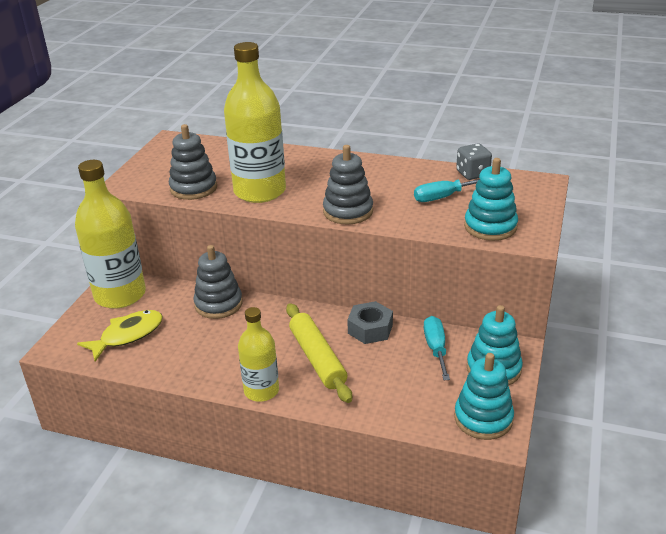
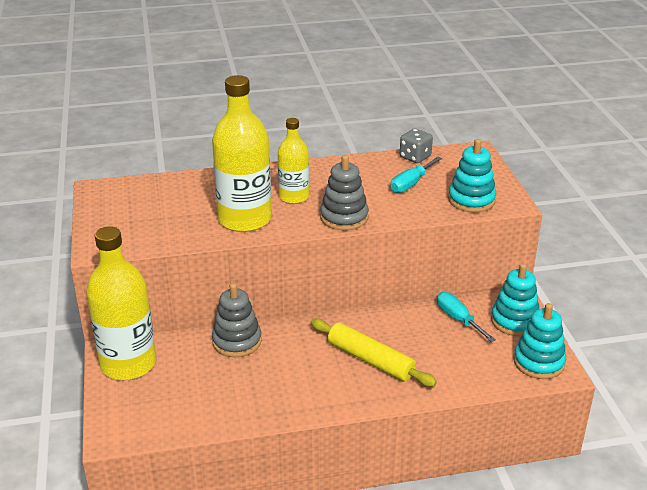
camera: 30 degrees left, 0 degrees up
yellow fish [77,310,163,361] -> none
grey stacking toy [169,124,217,200] -> none
yellow bottle [238,307,279,402] -> yellow bottle moved to [278,118,309,204]
grey nut [347,301,393,344] -> none

